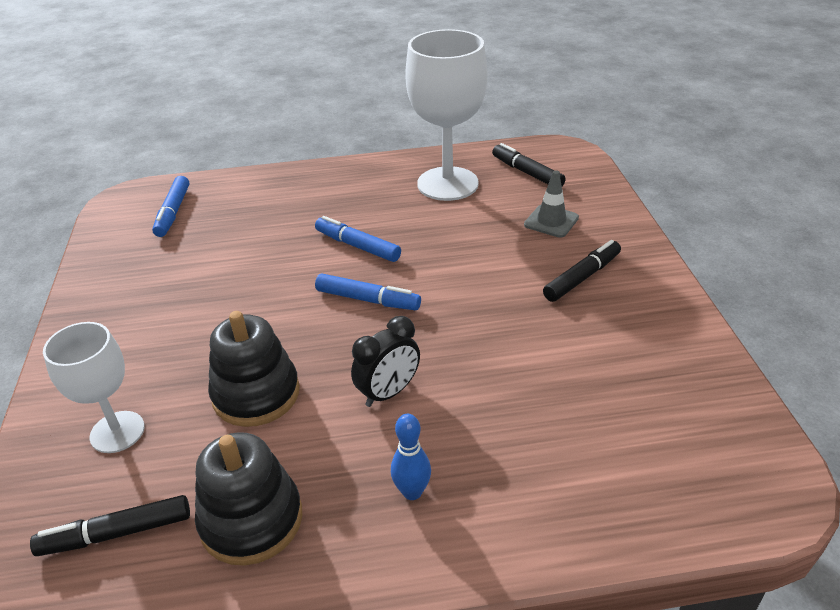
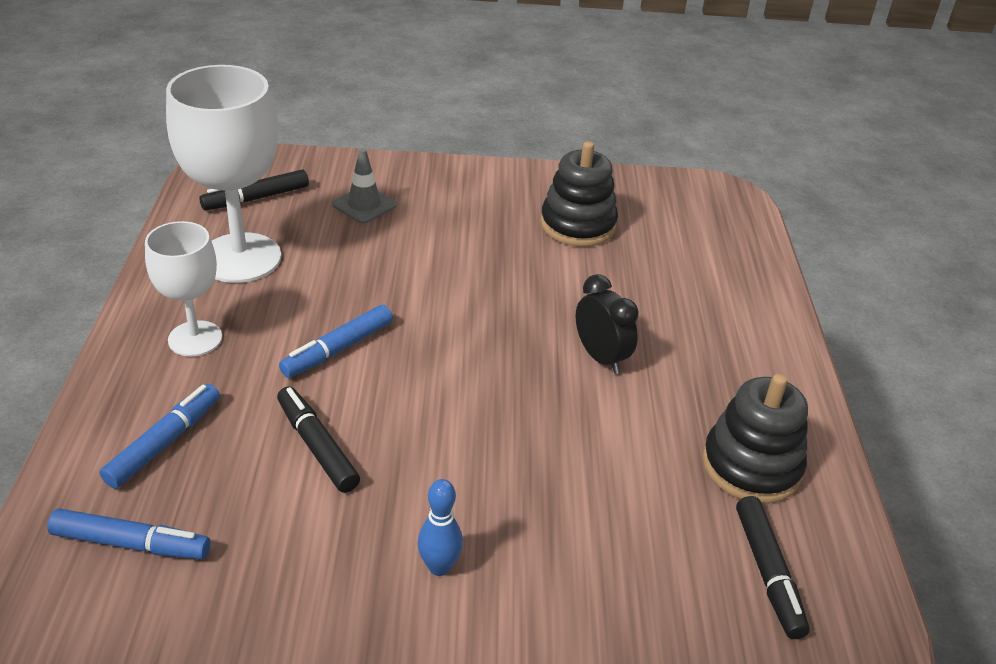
camera: 85 degrees left, 0 degrees up
white goblet [43,322,145,453] -> white goblet moved to [145,221,222,357]
black stacking toy [208,311,300,427] -> black stacking toy moved to [540,141,618,247]
blue marker [315,274,421,310] -> blue marker moved to [100,384,220,489]
blue bowling pin [391,414,431,500] -> blue bowling pin moved to [418,479,463,576]
black marker [543,240,621,302] -> black marker moved to [277,387,360,493]

